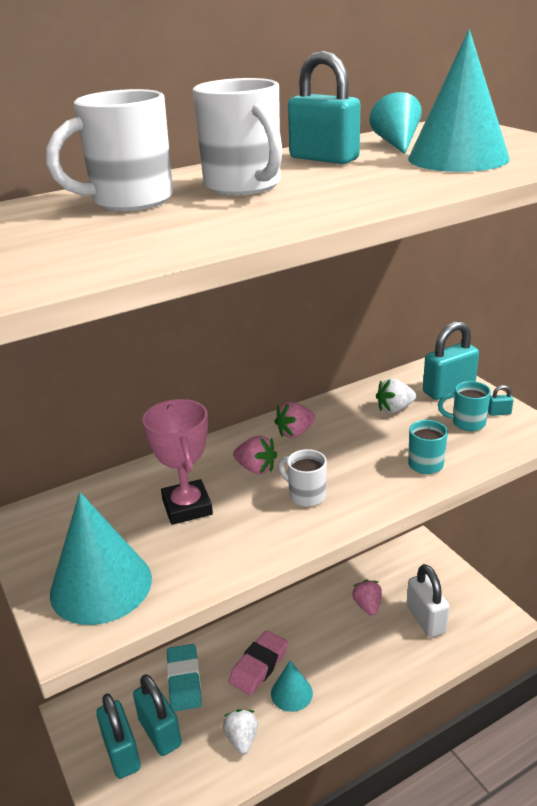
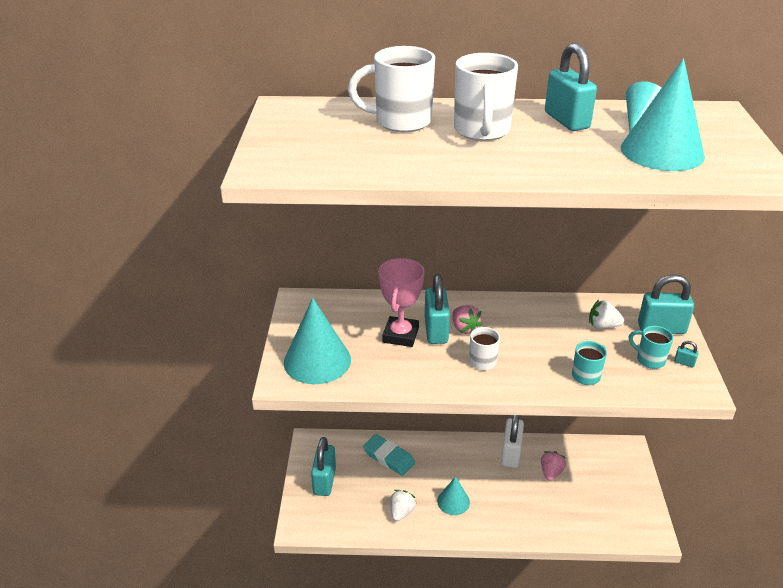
camera: 30 degrees right, 5 degrees up
turquoise padlock [133,674,182,756] -> turquoise padlock moved to [424,274,450,344]
turquoise eraser [167,644,202,712] -> turquoise eraser turned 75 degrees counterclockwise [363,434,415,476]
pink eraser [228,630,288,696] -> none
pink strawberry [275,402,315,438] -> none
white padlock [407,564,450,637] -> white padlock moved to [501,415,524,468]

